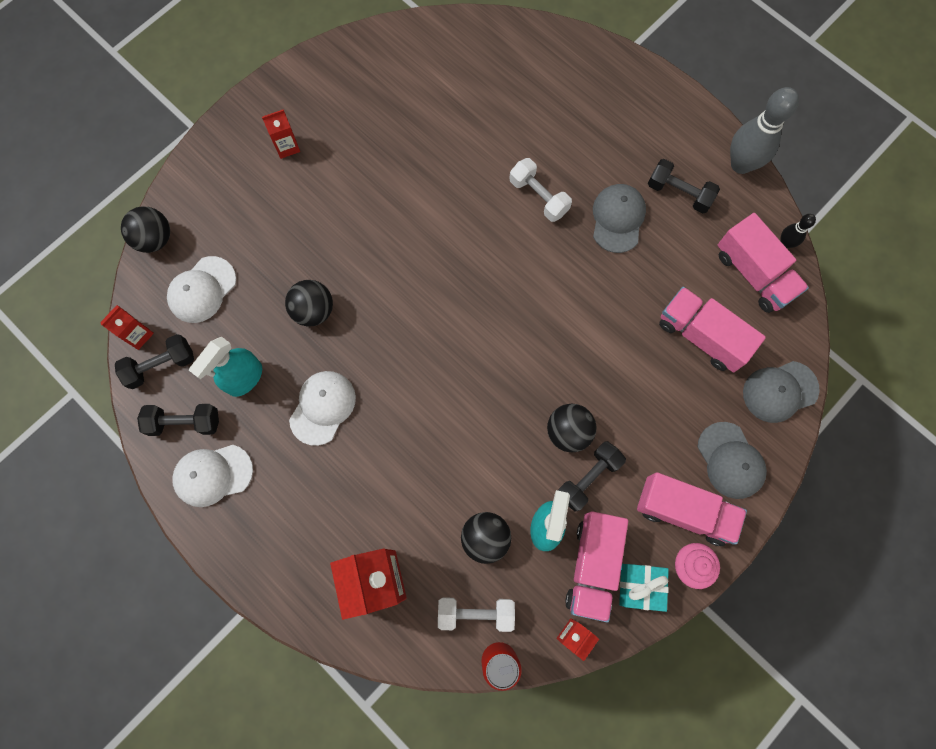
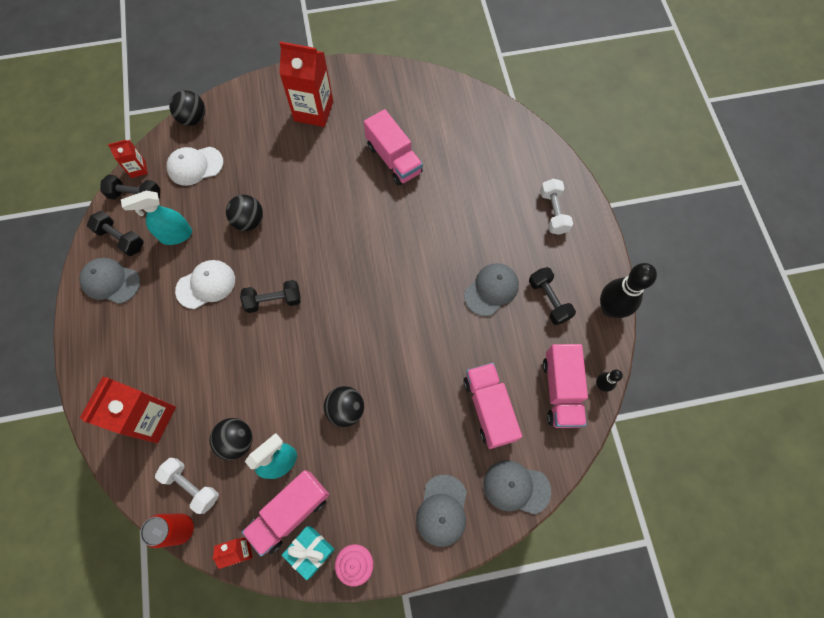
camera: 35 degrees right, 5 degrees down
white cap [172,445,253,507] -> grey cap [79,258,140,304]
red carton [262,109,300,159] -> red carton [279,41,333,127], size x2.01
white dumbbell [509,158,572,222] -> white dumbbell moved to [540,179,573,235]
black dumbbell [558,441,626,512] -> black dumbbell moved to [240,280,301,313]
pink truck [637,472,747,546] -> pink truck moved to [364,109,423,185]
grey bowling pin [730,87,799,174] -> black bowling pin [600,263,657,318]

